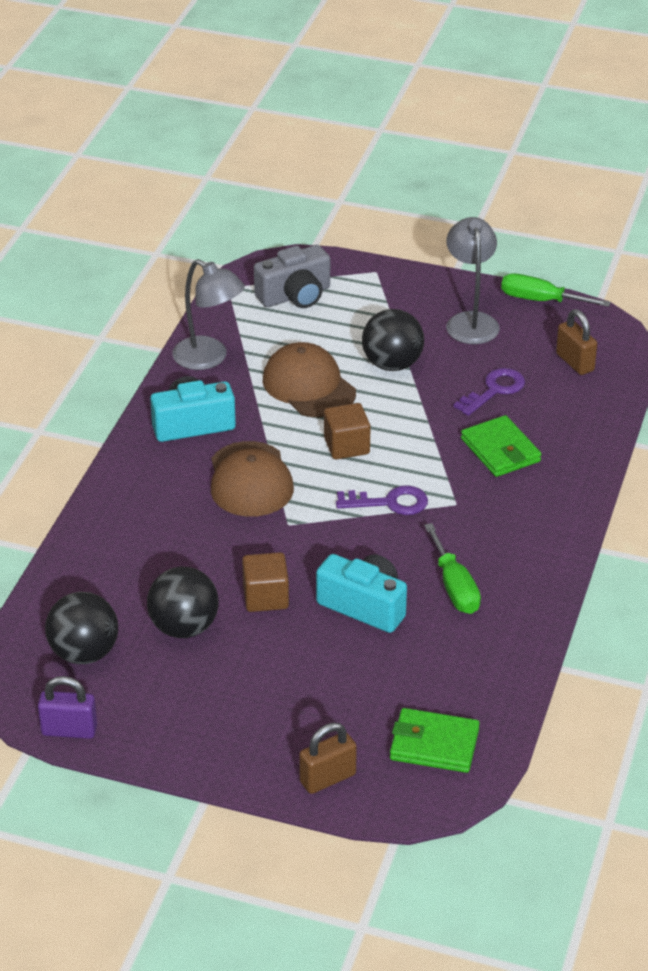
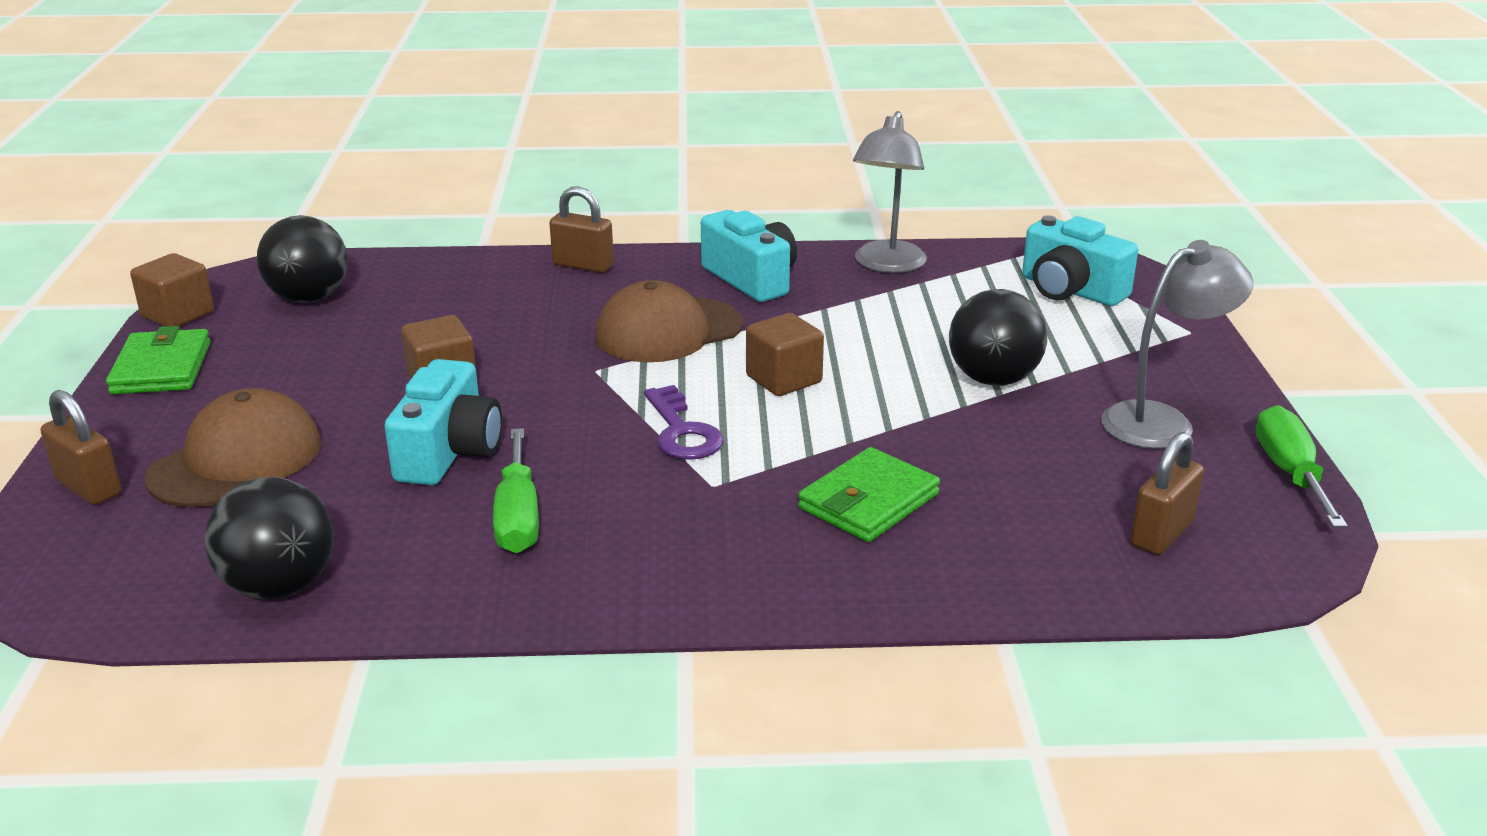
camera: 70 degrees right, 10 degrees down
purple padlock [38,676,97,739] -> brown cube [130,253,214,327]
black ball [147,567,219,638] -> black ball moved to [205,477,333,599]
grey camera [254,245,330,308] -> turquoise camera [1022,215,1138,306]
brown cap [262,342,356,418] -> brown cap moved to [145,388,321,507]
green wallet [390,708,480,773] -> green wallet moved to [106,326,210,394]
green screwdriver [424,523,481,614] -> green screwdriver turned 60 degrees counterclockwise [493,428,539,553]
purple key [453,368,525,416] -> none
none -> brown padlock [550,186,614,273]

